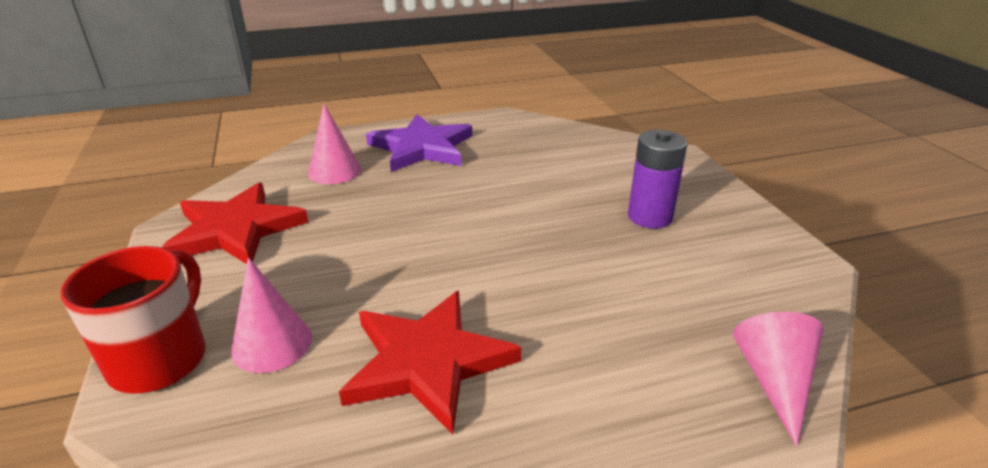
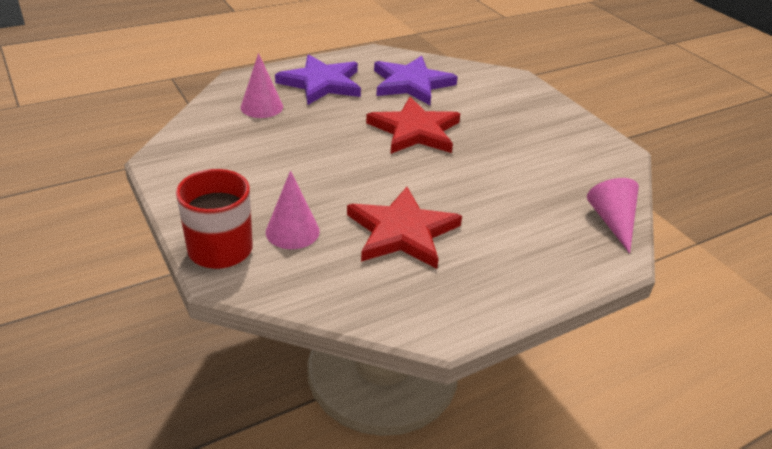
camera: 15 degrees left, 5 degrees up
red star [161,183,308,264] -> red star moved to [366,97,460,154]
purple battery [628,130,688,229] -> none
none -> purple star [374,56,458,105]

